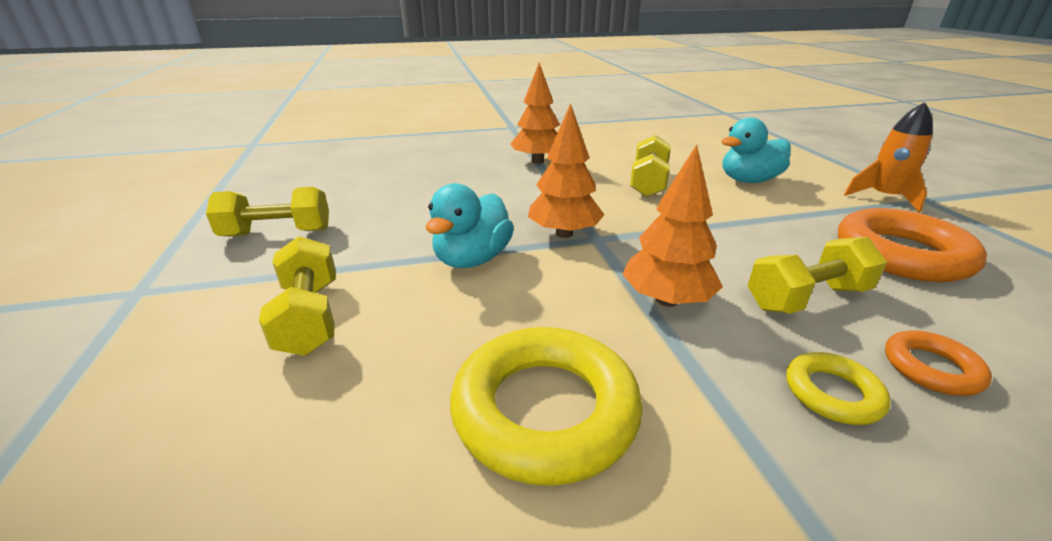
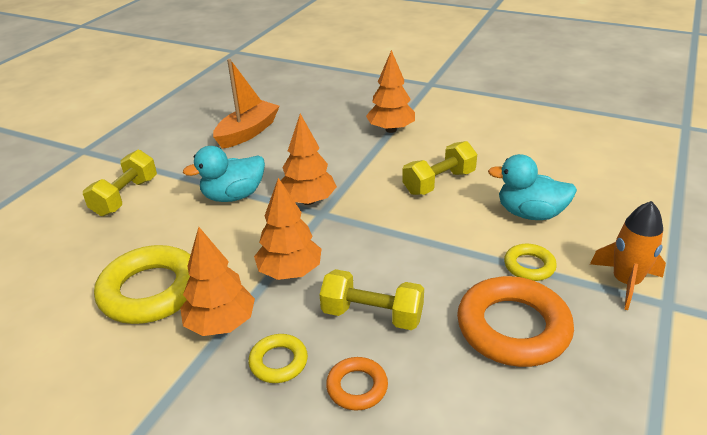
camera: 40 degrees right, 5 degrees up
yellow dumbbell [206,187,329,237] -> none
none -> orange tree [180,227,255,336]
none -> orange boat [213,59,280,149]
none -> yellow ring [504,244,557,281]

